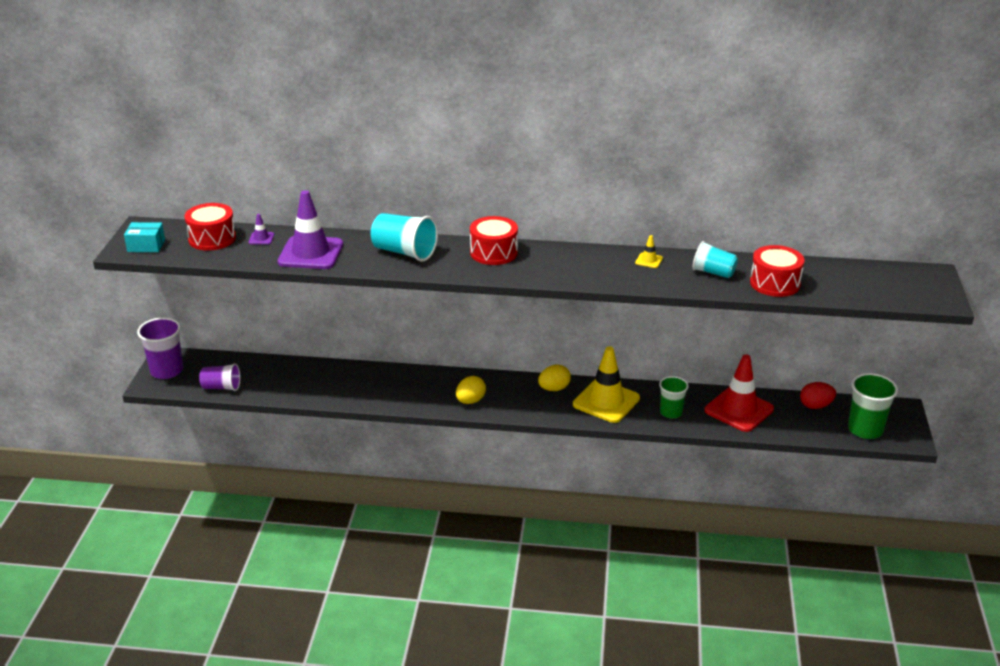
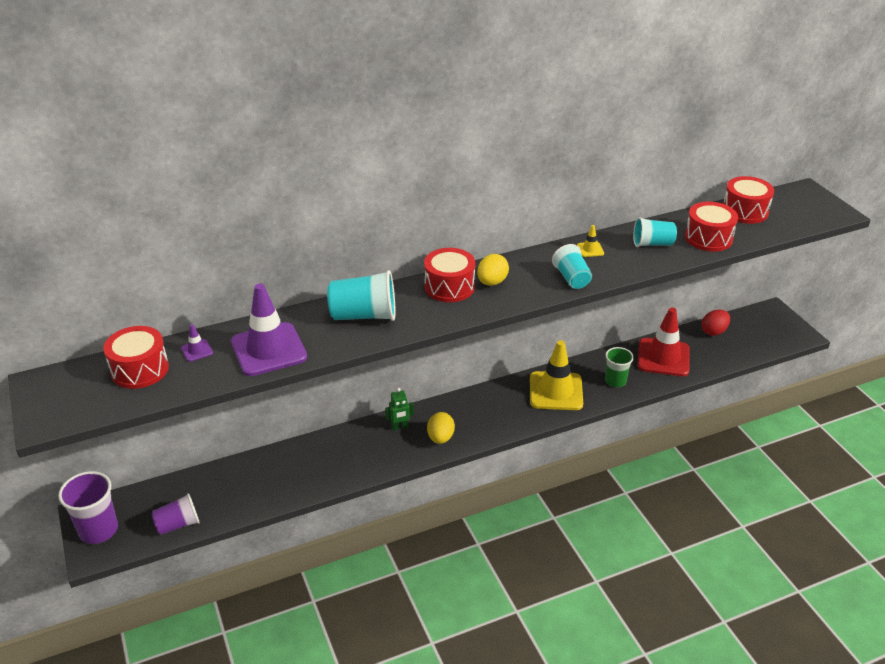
camera: 30 degrees left, 5 degrees up
turquoise box [124,222,165,252] -> none
yellow egg [538,365,571,391] -> yellow egg moved to [477,254,509,286]
green cup [848,373,898,439] -> none
none -> green robot [385,388,414,430]
none -> turquoise cup [552,244,592,289]
none -> red drum [723,176,774,224]

